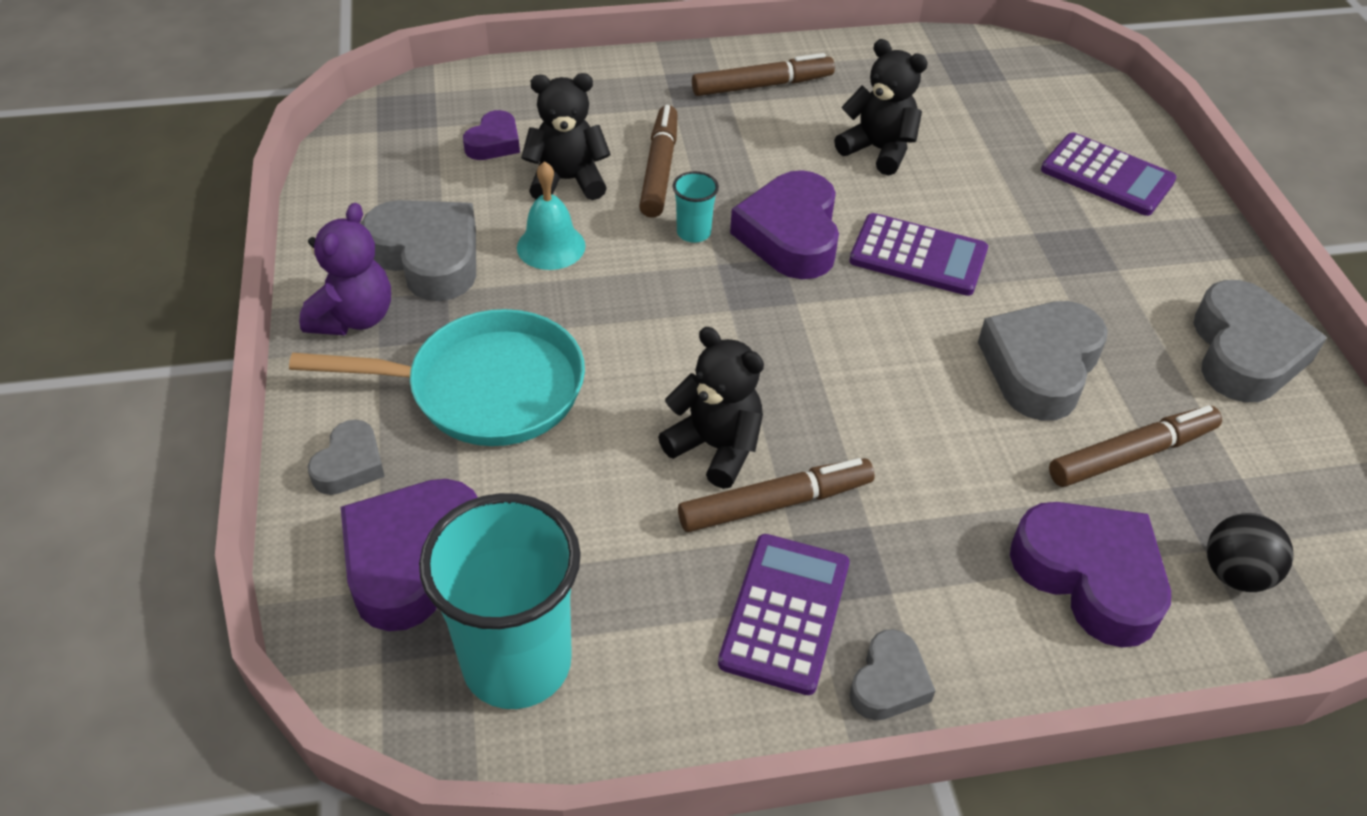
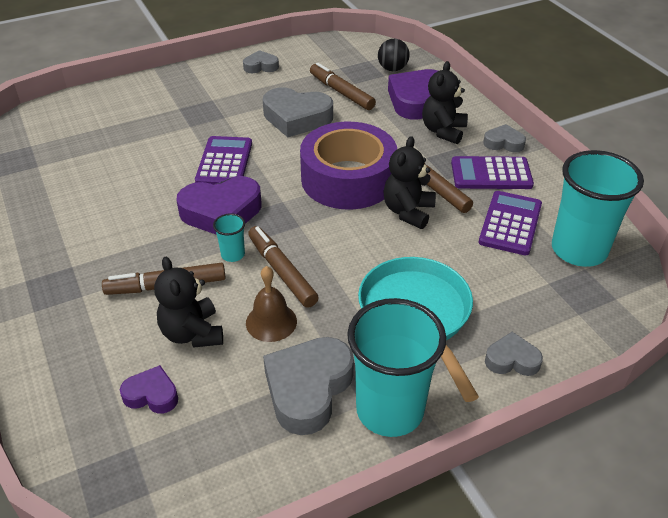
camera: 105 degrees left, 5 degrees down
purple teddy bear [299,203,391,335] -> turquoise cup [347,298,446,437]
purple heart [341,479,478,631] -> none
turquoise bell [517,161,586,270] -> brown bell [246,266,297,342]
brown marker [692,53,835,96] -> brown marker moved to [248,226,319,308]
black teddy bear [834,39,928,175] -> black teddy bear moved to [422,61,468,144]
purple calculator [1041,133,1177,216] -> purple calculator moved to [479,191,542,256]
grey heart [1194,280,1327,402] -> grey heart [243,50,279,73], size x0.54
none -> purple tape [300,122,397,210]

